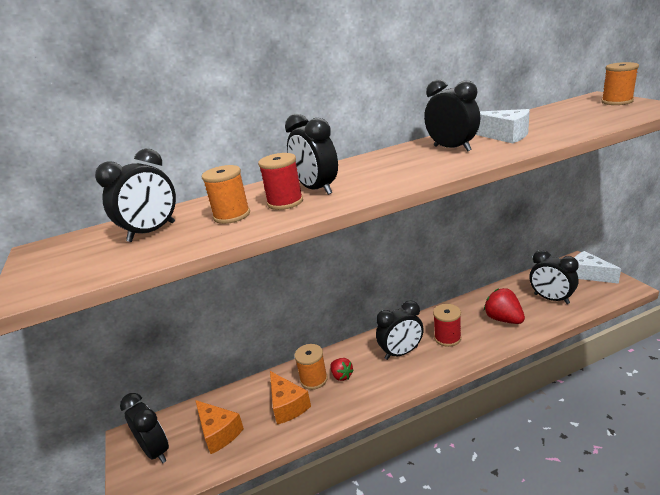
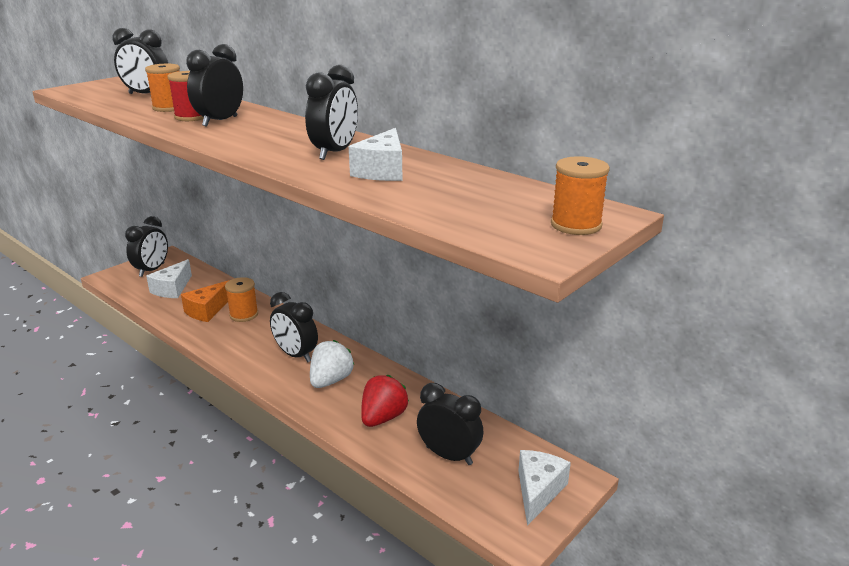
camera: 60 degrees right, 0 degrees up
orange cheese [195,400,244,454] -> white cheese [146,259,192,298]
red strawberry [330,358,354,381] -> none
red spool [433,304,461,347] -> white strawberry [310,340,354,388]
black clock [530,250,579,304] -> black clock turned 105 degrees clockwise [417,383,483,465]

